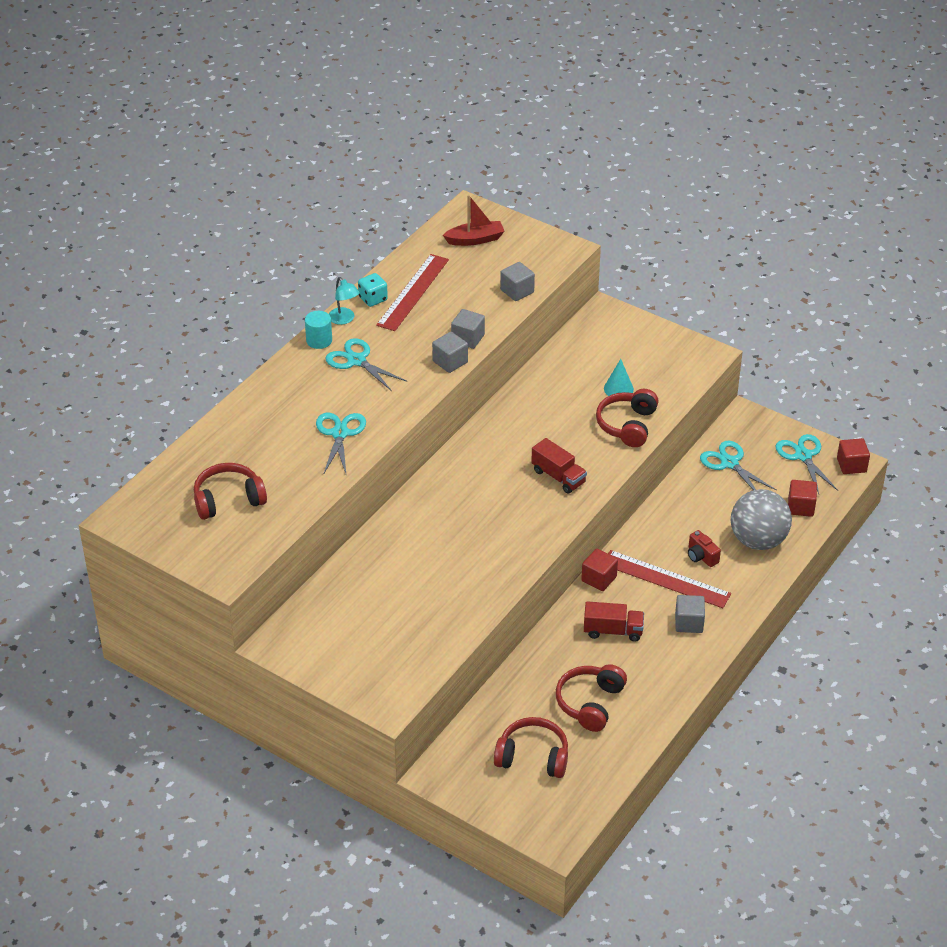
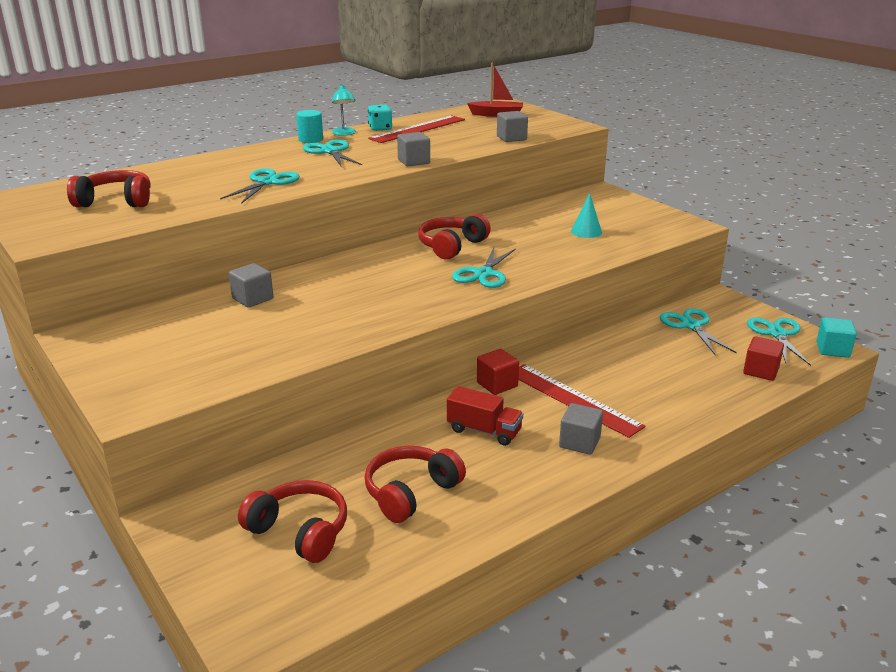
camera: 20 degrees right, 15 degrees down
grey cube [451,309,485,349] -> grey cube moved to [229,263,273,308]
red truck [531,438,587,494] -> turquoise scissors [452,248,516,288]
red headphones [596,389,658,447] -> red headphones moved to [418,214,491,260]
red camera [688,530,721,567] -> none
grey ball [731,489,792,550] -> none
red cube [837,438,870,474] -> turquoise cube [816,317,857,358]

